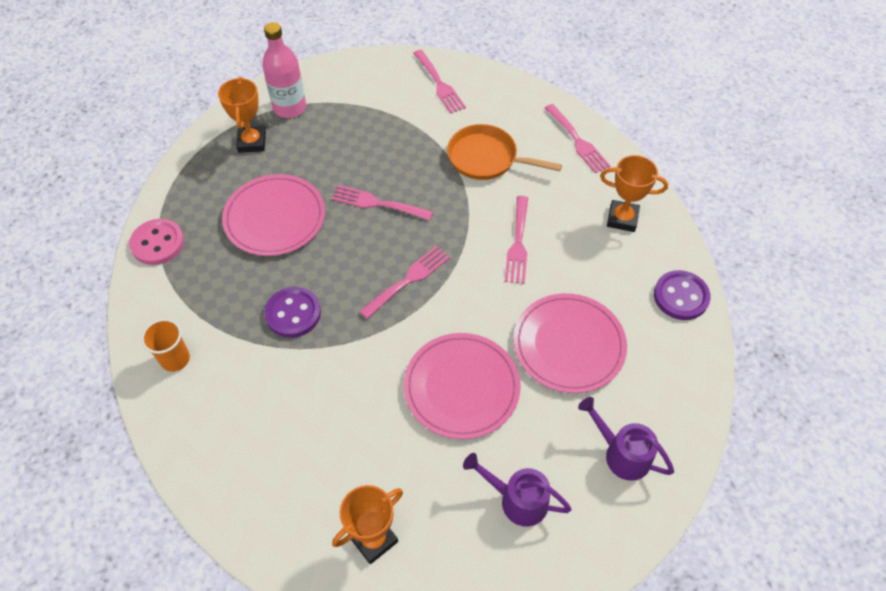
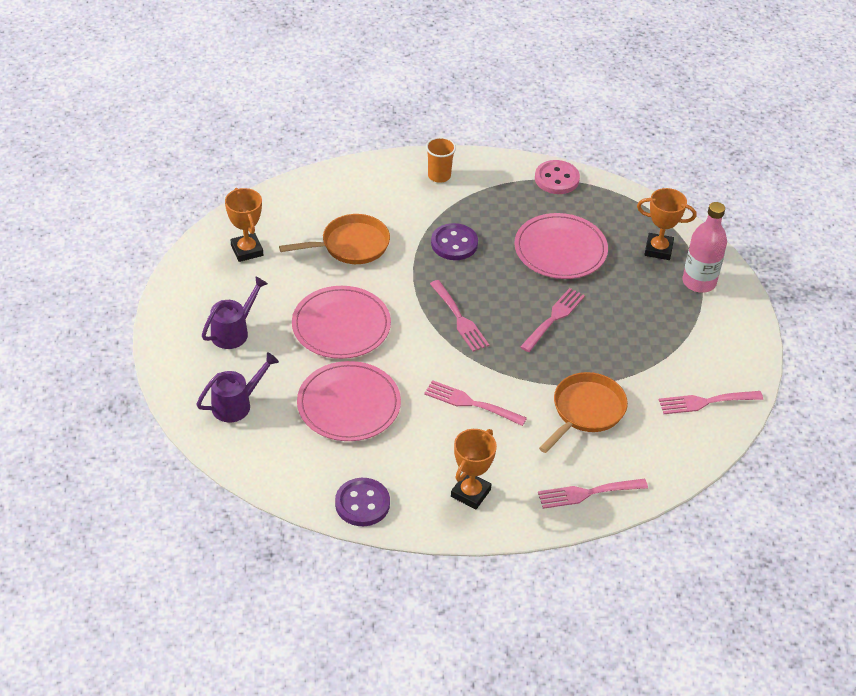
camera: 105 degrees right, 10 degrees down
none -> orange pan [279,214,390,264]

